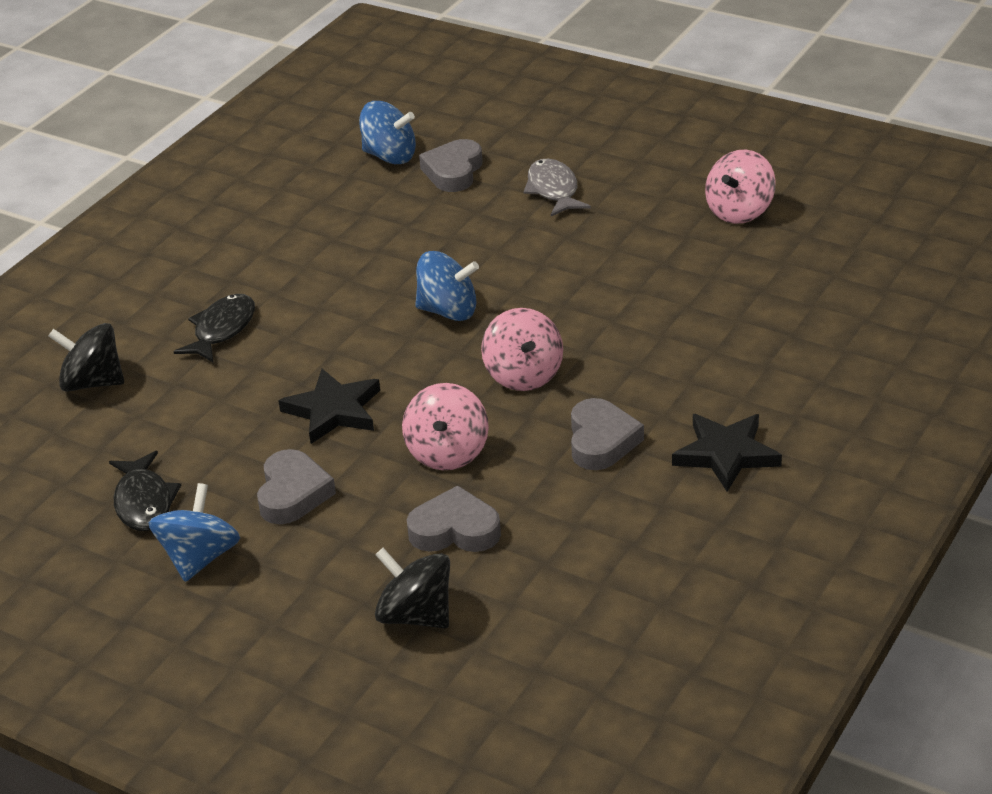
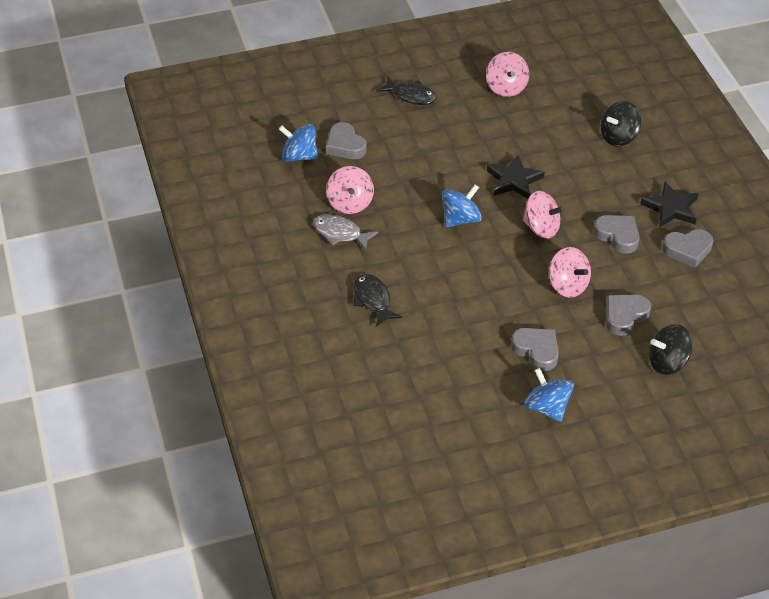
camera: 50 degrees left, 10 degrees up
black spinning top [49,323,124,392] -> black spinning top moved to [601,101,641,147]
black fish [109,451,181,531] -> black fish moved to [376,76,437,105]
black star [278,369,380,444] -> black star moved to [487,155,545,199]
blue spinning top [359,101,416,164] -> blue spinning top turned 135 degrees counterclockwise [279,124,318,162]
grey fish [523,159,591,216] -> grey fish moved to [313,214,378,251]
none -> pink spinning top [326,166,374,214]
none -> grey heart [662,229,713,268]

